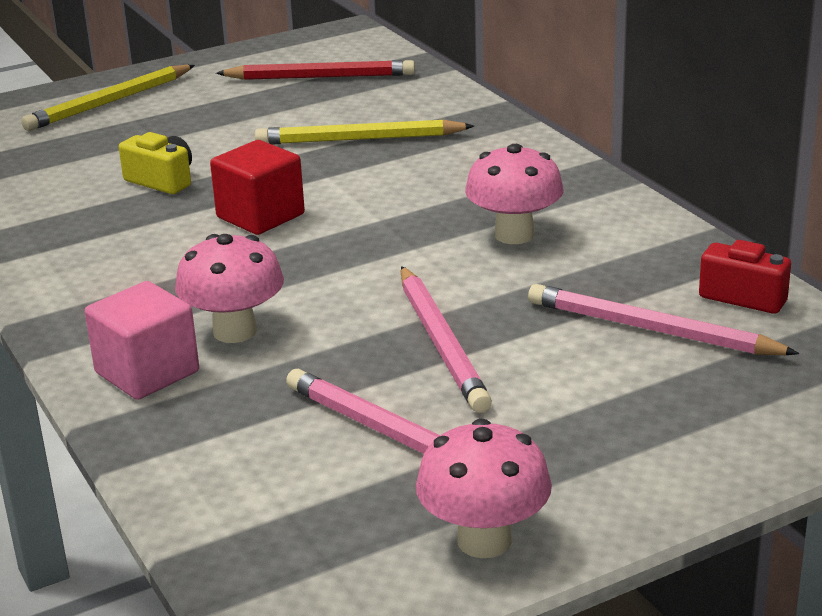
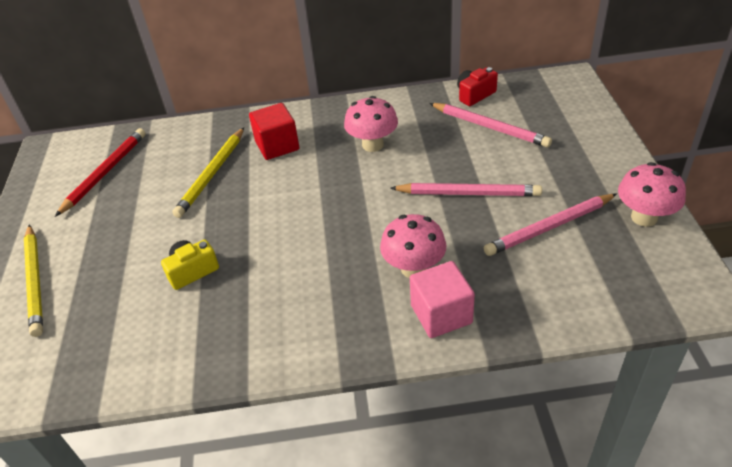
camera: 65 degrees left, 15 degrees up
red cube [210,140,305,235] -> red cube moved to [249,103,299,160]
pink pencil [528,284,799,355] -> pink pencil turned 105 degrees counterclockwise [429,103,552,147]

